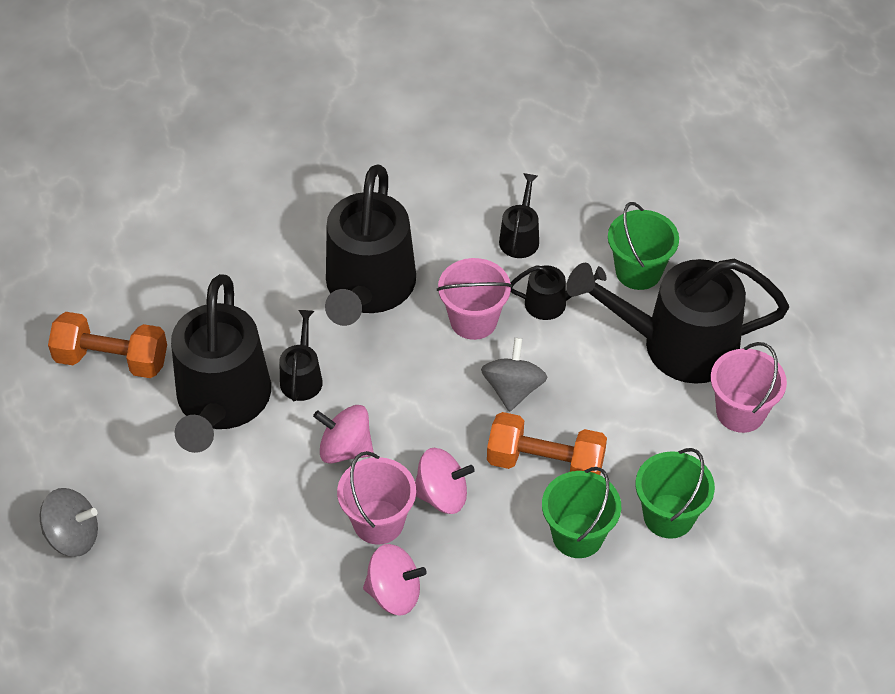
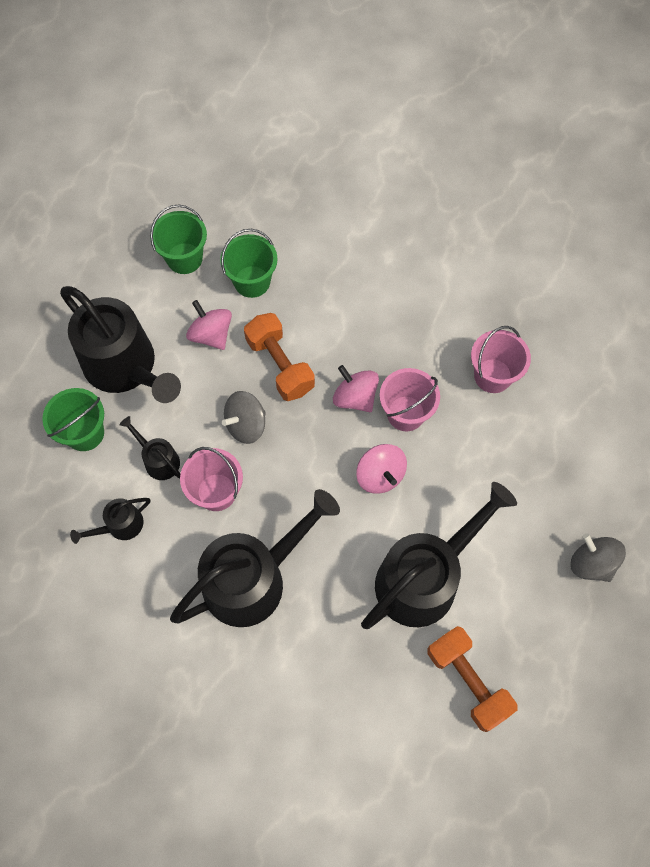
camera: 135 degrees left, 15 degrees up
black watering can [279,310,323,401] -> none
pink spinning top [363,544,427,616] -> pink spinning top moved to [186,300,232,350]
green bucket [542,467,621,558] -> green bucket moved to [150,204,207,274]
pink bucket [711,342,787,433] -> pink bucket moved to [471,326,531,393]

